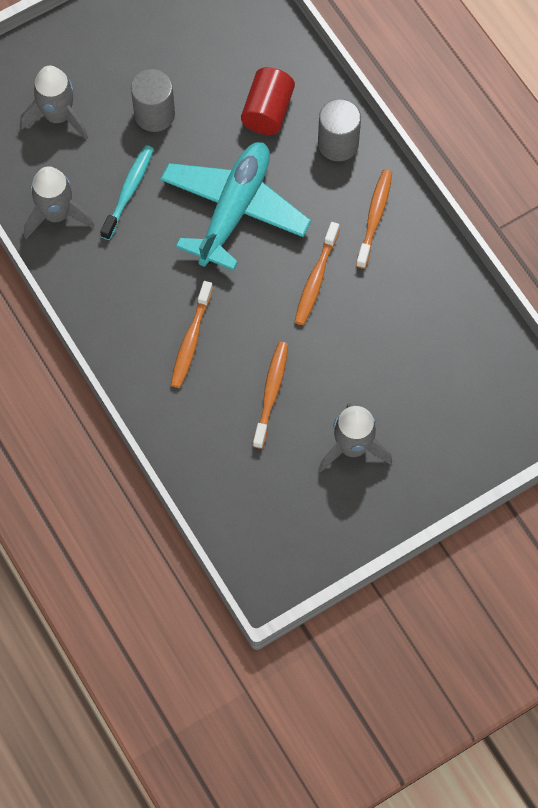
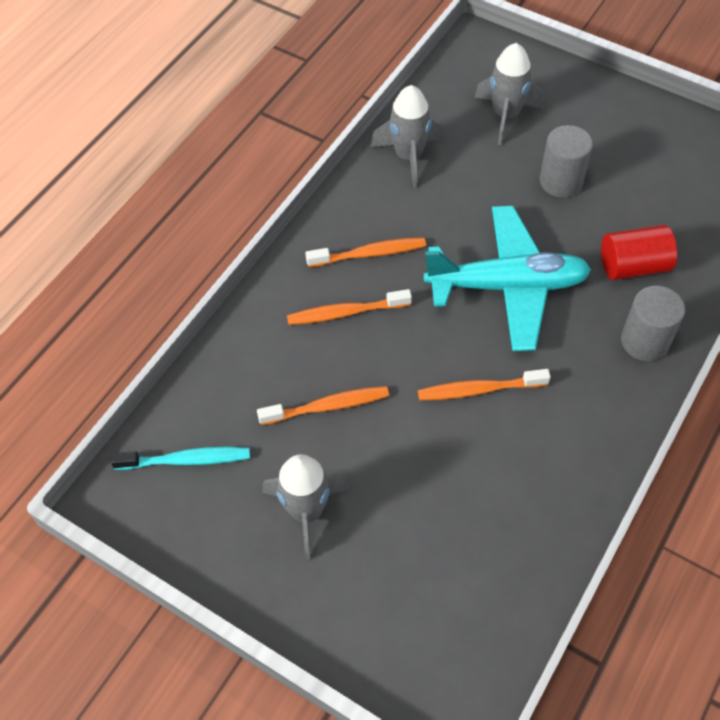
camera: 65 degrees right, 10 degrees down
turquoise toothbrush [100,145,154,240] -> turquoise toothbrush moved to [110,447,250,470]
orange toothbrush [356,170,392,269] -> orange toothbrush moved to [305,237,426,267]

